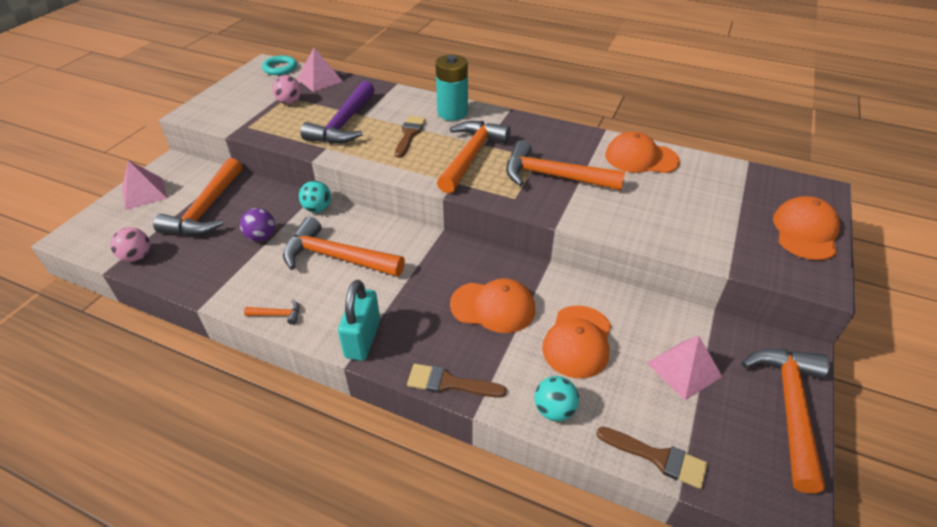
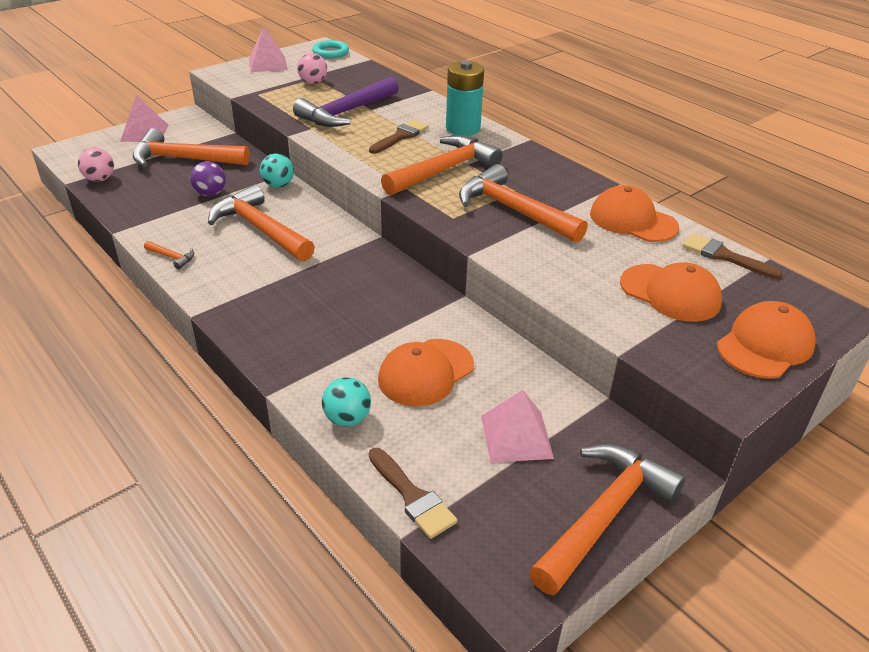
camera: 25 degrees right, 5 degrees down
orange hammer [153,158,242,236] -> orange hammer turned 60 degrees clockwise [133,128,250,167]
pink pyramid [297,47,343,92] -> pink pyramid moved to [249,27,288,72]
turquoise padlock [338,280,380,361] -> none
brown brush [407,364,507,398] -> brown brush moved to [683,233,783,279]
orange cap [450,278,535,333] -> orange cap moved to [620,262,722,322]

